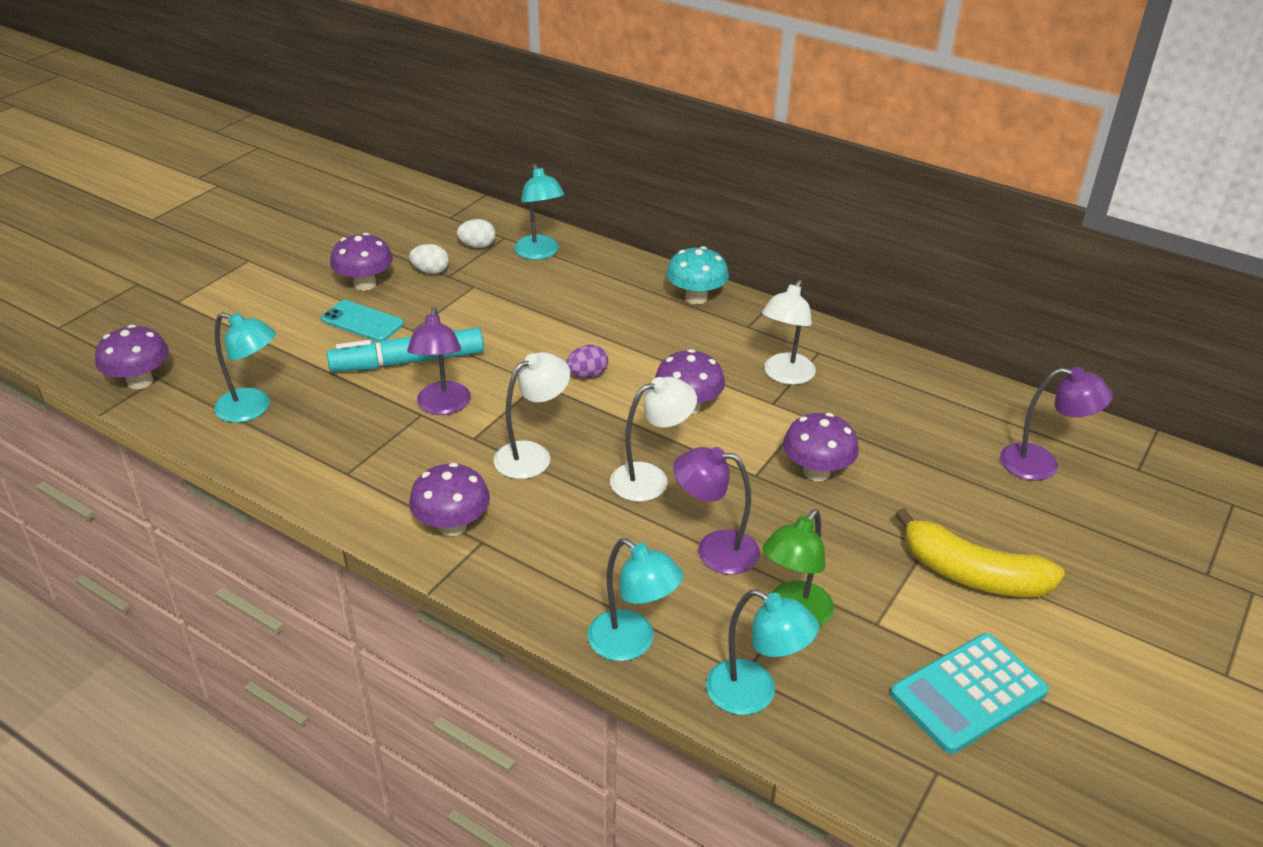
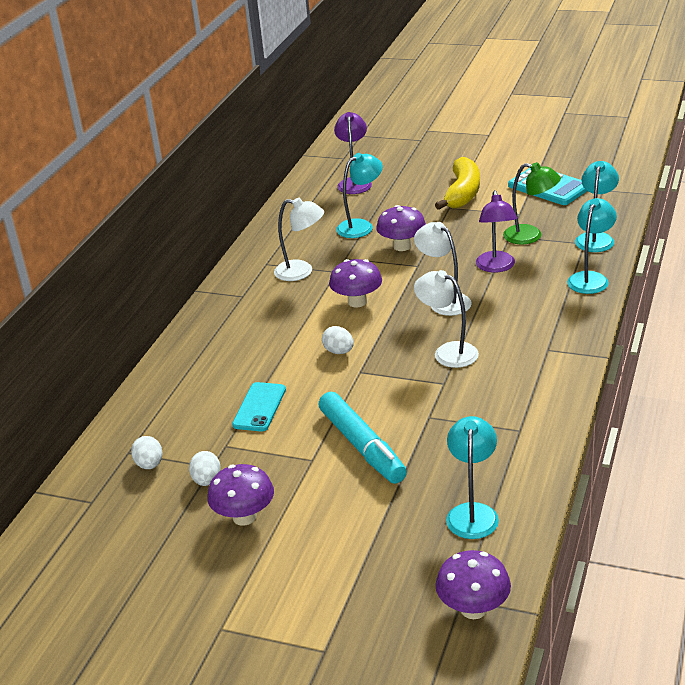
camera: 100 degrees left, 5 degrees down
turquoise phone [321,300,404,342] -> turquoise phone moved to [232,382,286,431]
purple lamp [407,307,471,415] -> none
purple mushroom [409,463,490,536] -> none
turquoise lamp [514,164,565,260] -> turquoise lamp moved to [336,153,383,238]
purple egg [566,345,608,378] -> white egg [322,326,354,354]
turquoise mushroom [666,246,729,305] -> none

